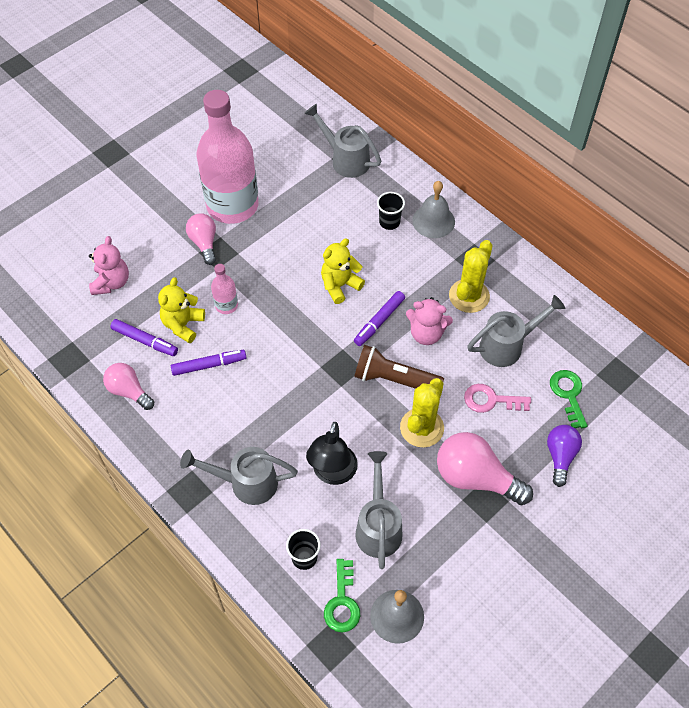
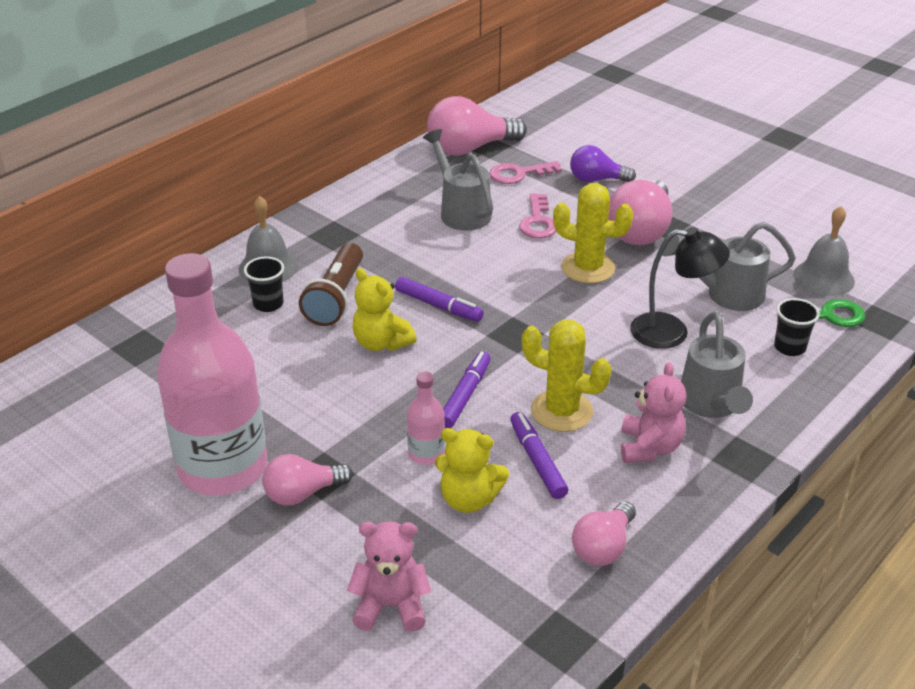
camera: 95 degrees left, 20 degrees down
purple marker [110,319,178,356] -> purple marker moved to [443,351,491,428]
grey watering can [304,104,381,178] -> none
brown flashlight [354,345,444,389] -> brown flashlight moved to [299,243,363,326]
pink teddy bear [406,297,453,345] -> pink teddy bear moved to [621,362,686,463]
yellow cactus [449,240,493,313] -> yellow cactus moved to [522,320,612,432]
green key [550,370,587,429] -> pink key [489,161,562,184]
none -> pink light bulb [427,96,527,156]

